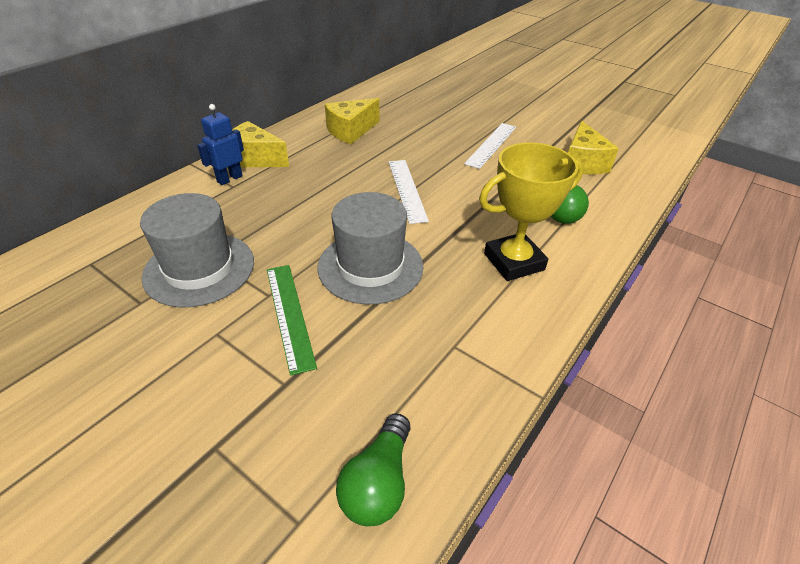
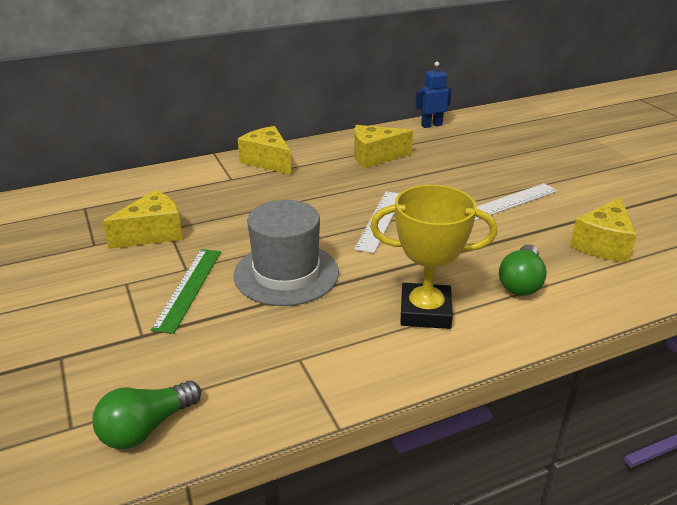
camera: 30 degrees right, 10 degrees down
grey hat [140,193,254,307] -> yellow cheese [102,190,183,249]
blue robot [197,104,244,185] -> blue robot moved to [415,62,452,128]

